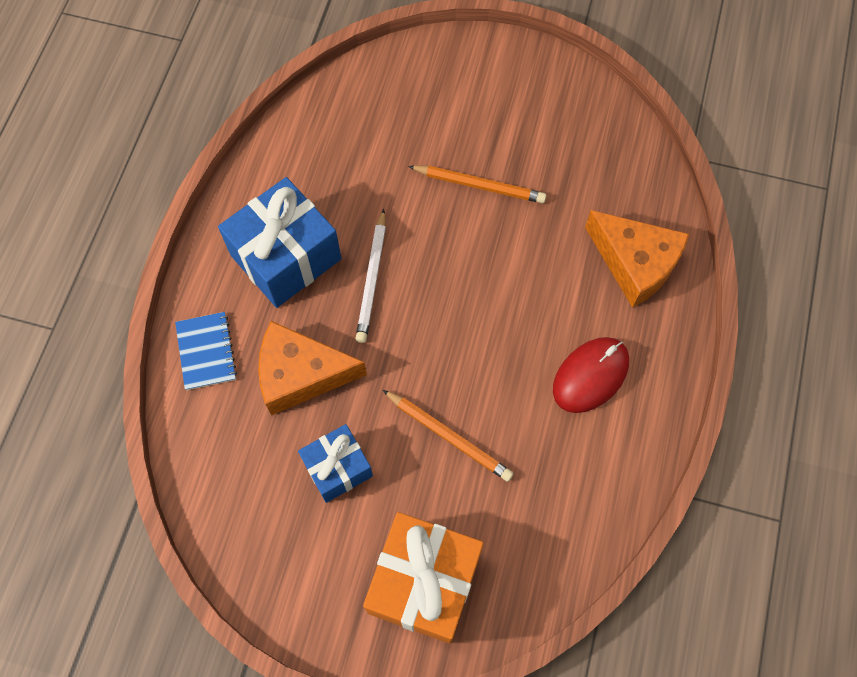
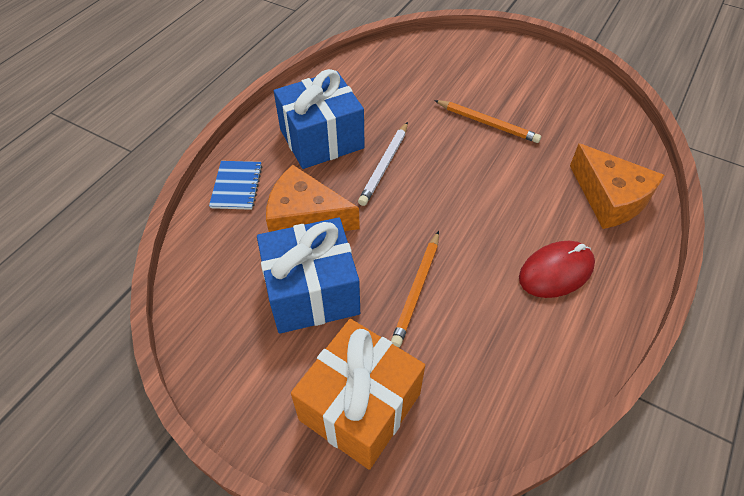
camera: 15 degrees right, 15 degrees down
blue gift [298,424,373,503] -> blue gift [257,218,360,334], size x1.68
orange pencil [383,390,514,482] -> orange pencil turned 60 degrees clockwise [391,231,439,347]

